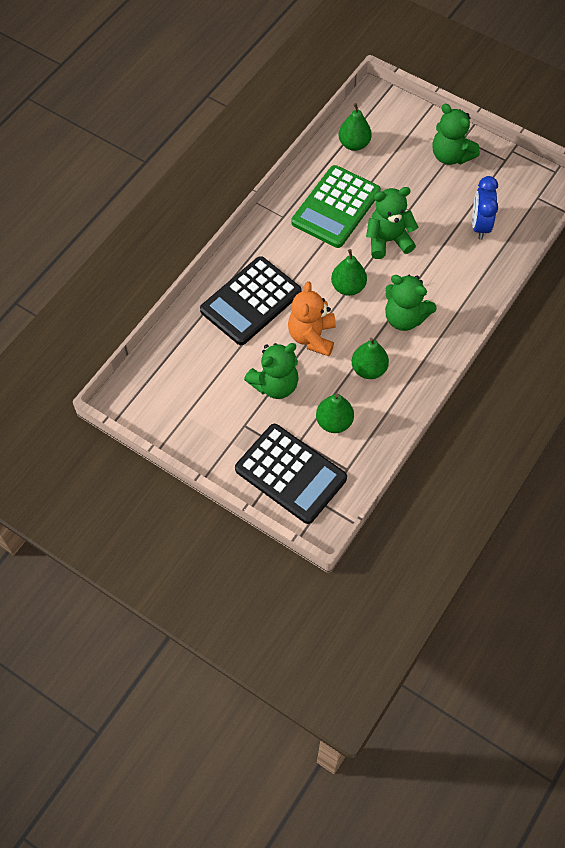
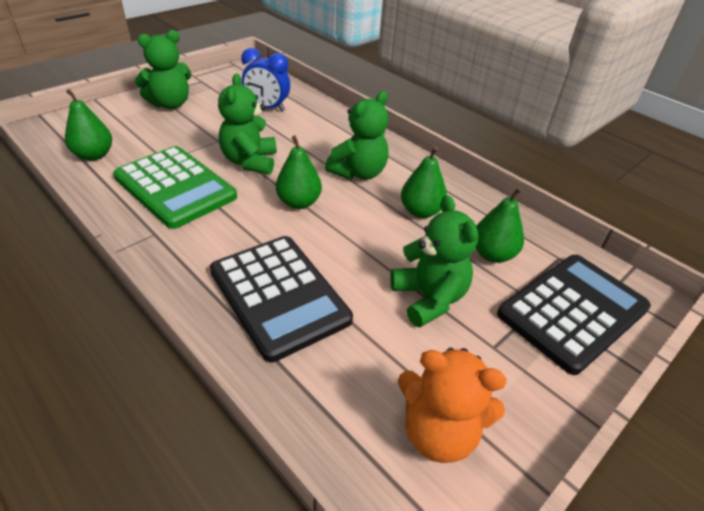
camera: 80 degrees left, 20 degrees down
orange teddy bear [288,281,336,356] -> orange teddy bear moved to [398,348,507,463]

